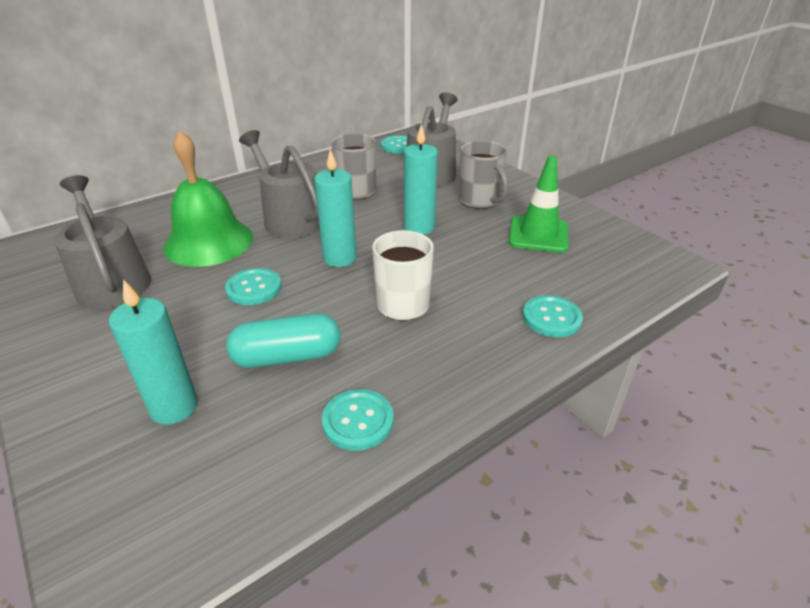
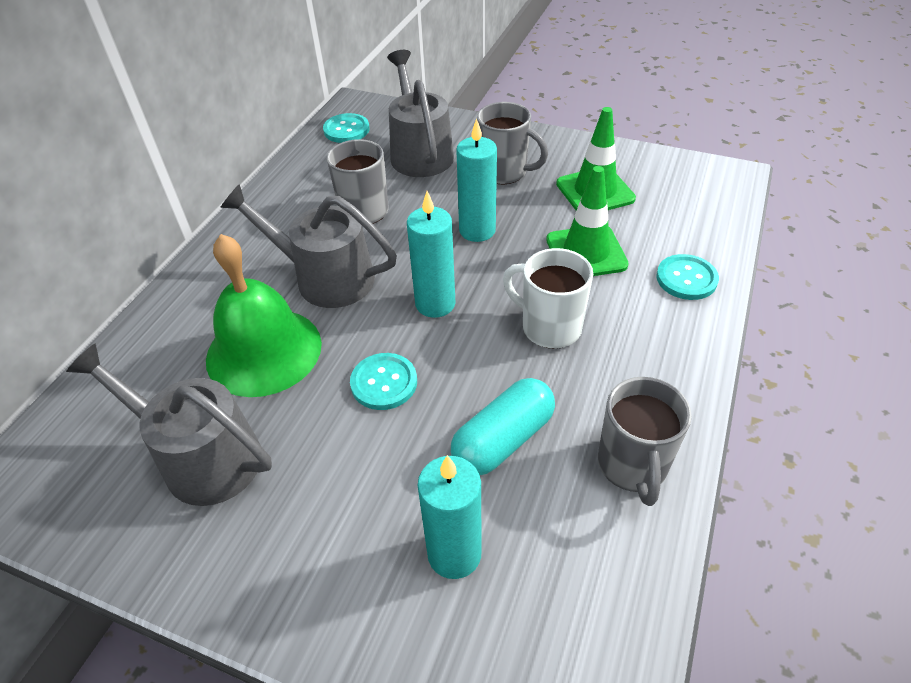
camera: 30 degrees left, 10 degrees up
turquoise button [322,389,394,451] -> grey mug [598,377,692,506]
none -> green traffic cone [546,166,629,276]

